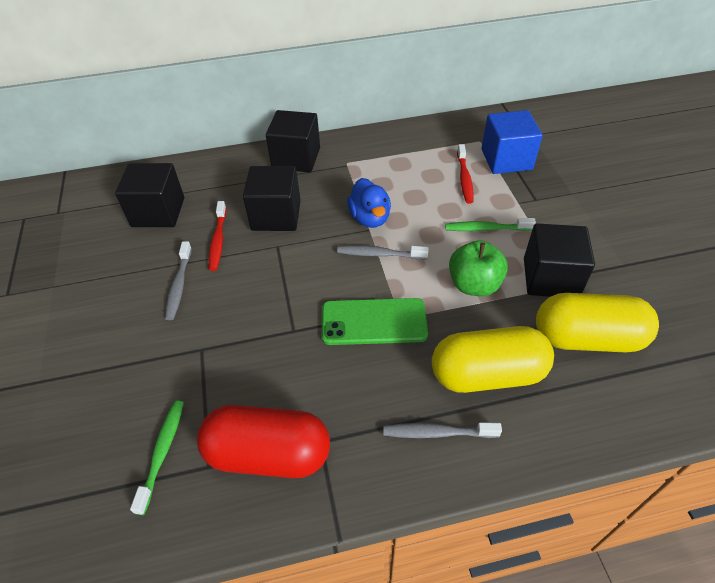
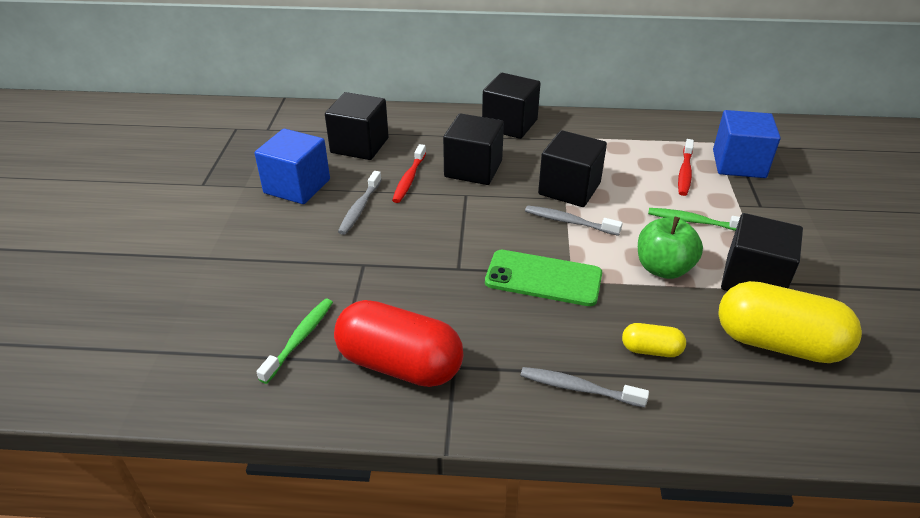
camera: 15 degrees right, 10 degrees down
blue duck [347,178,391,228] -> black cube [538,130,607,207]
yellow capsule [432,326,554,393] -> yellow capsule [622,323,686,357], size x0.47
none -> blue cube [254,129,330,204]

